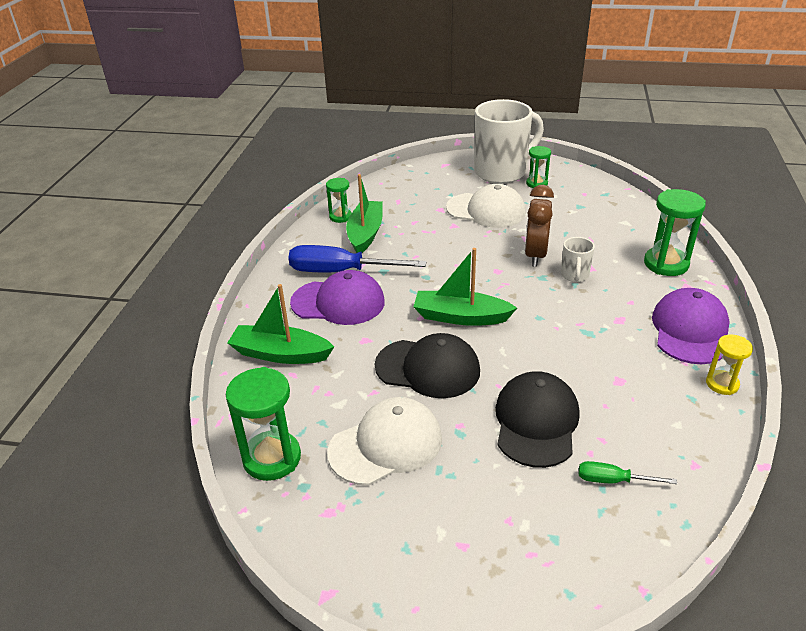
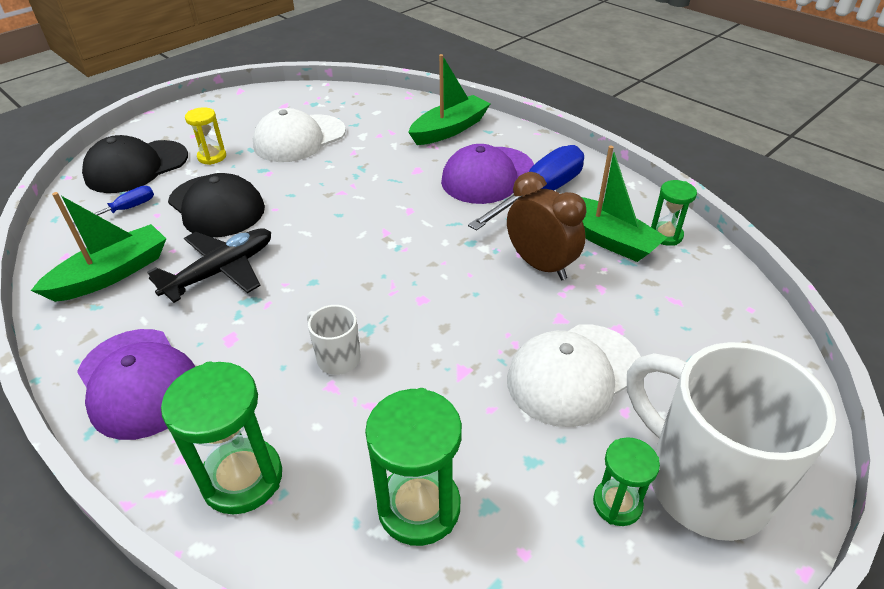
camera: 125 degrees right, 5 degrees up
green hourglass [226,367,301,481] -> green hourglass moved to [365,388,462,546]
white cap [327,397,442,486] -> white cap turned 45 degrees clockwise [253,108,346,162]
black cap [375,333,480,398] -> black cap moved to [82,135,188,193]
green boat [414,248,517,326] -> green boat moved to [31,192,166,302]
white mug [474,99,544,184] -> white mug turned 135 degrees clockwise [627,342,836,541]
brown clock [525,185,554,267] -> brown clock moved to [507,172,586,280]
green screwdriver [579,461,677,484] -> blue screwdriver [73,186,154,226]
yellow hourglass [706,335,753,395] -> yellow hourglass moved to [185,107,226,165]
none -> black plane [147,229,271,303]

